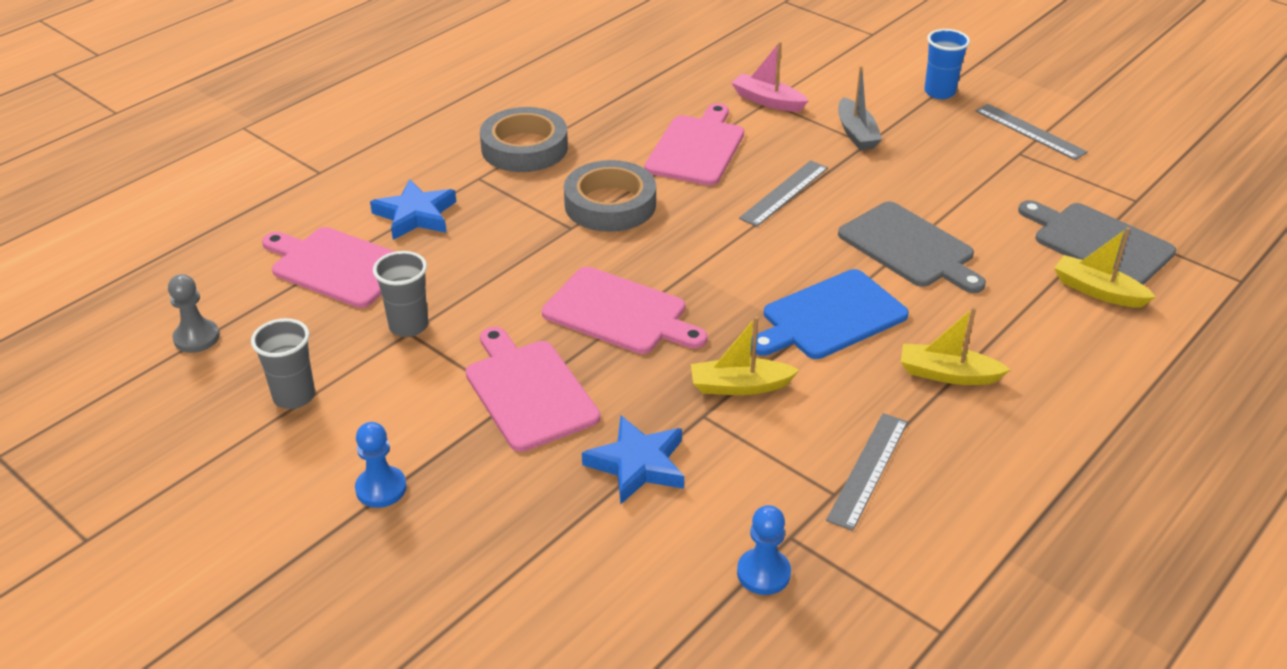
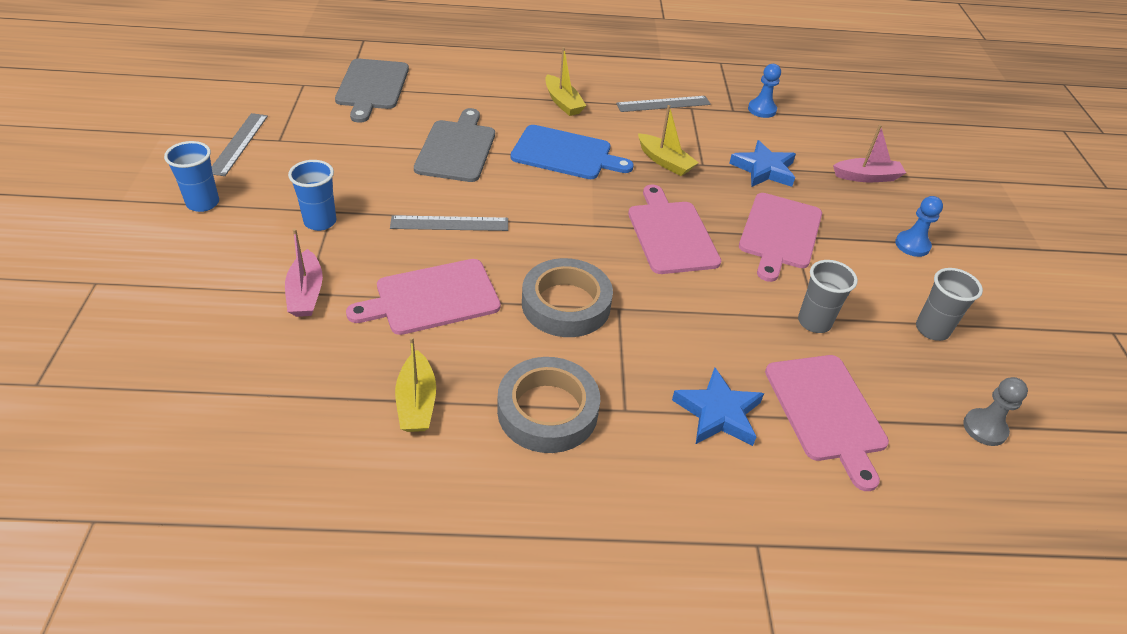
camera: 135 degrees left, 5 degrees up
grey boat [838,66,882,150] -> blue cup [288,160,336,231]
yellow boat [1054,227,1155,308] -> yellow boat moved to [395,337,436,432]
none -> pink boat [833,125,906,182]

